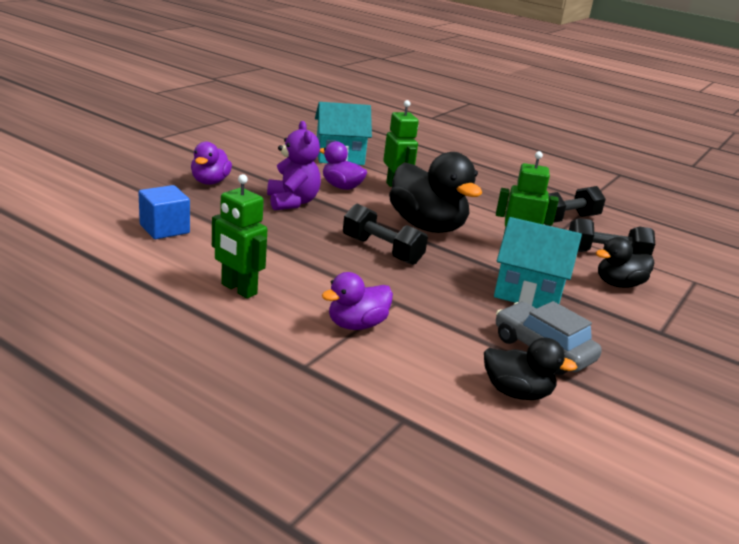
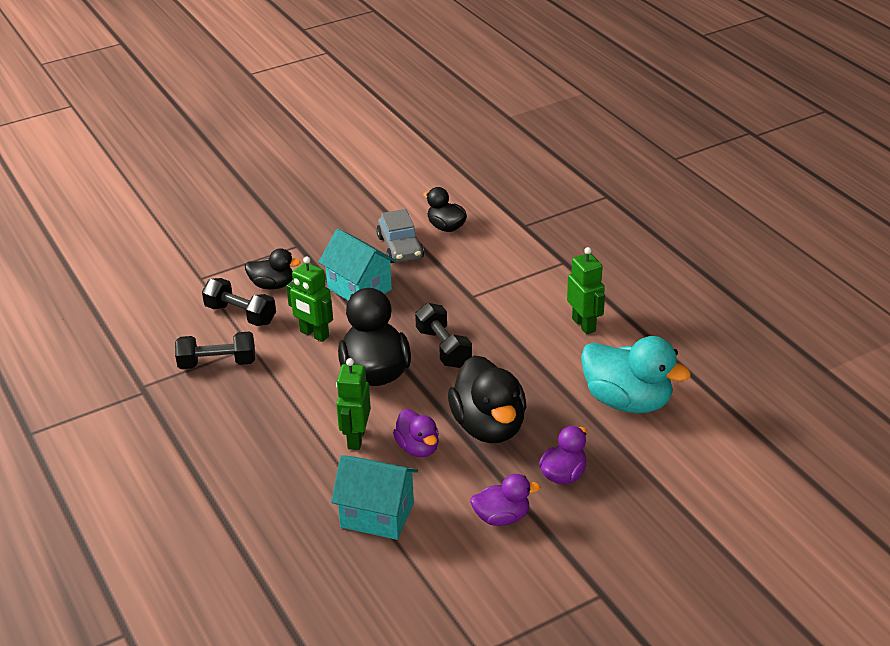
camera: 150 degrees left, 10 degrees up
blue cube [138,185,190,239] -> turquoise duck [581,336,691,413]
purple teddy bear [267,121,321,210] -> black duck [448,355,526,443]
purple duck [322,272,393,330] -> purple duck moved to [470,474,541,526]

